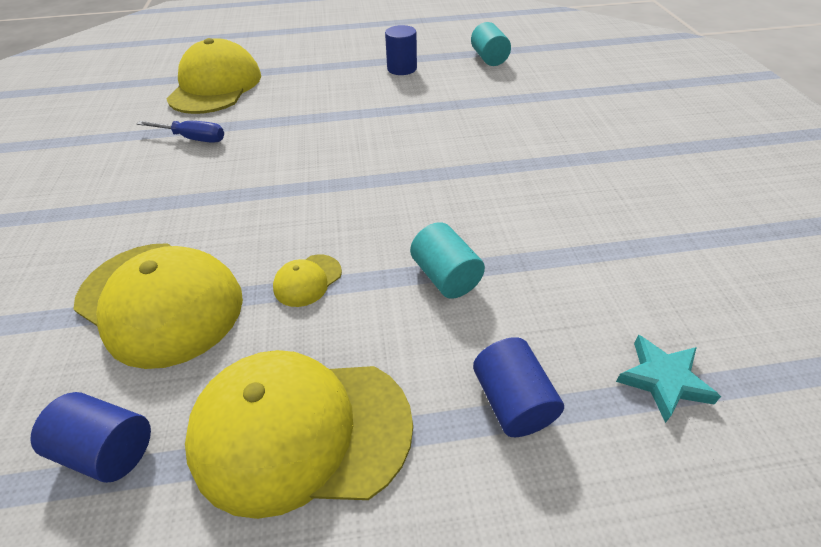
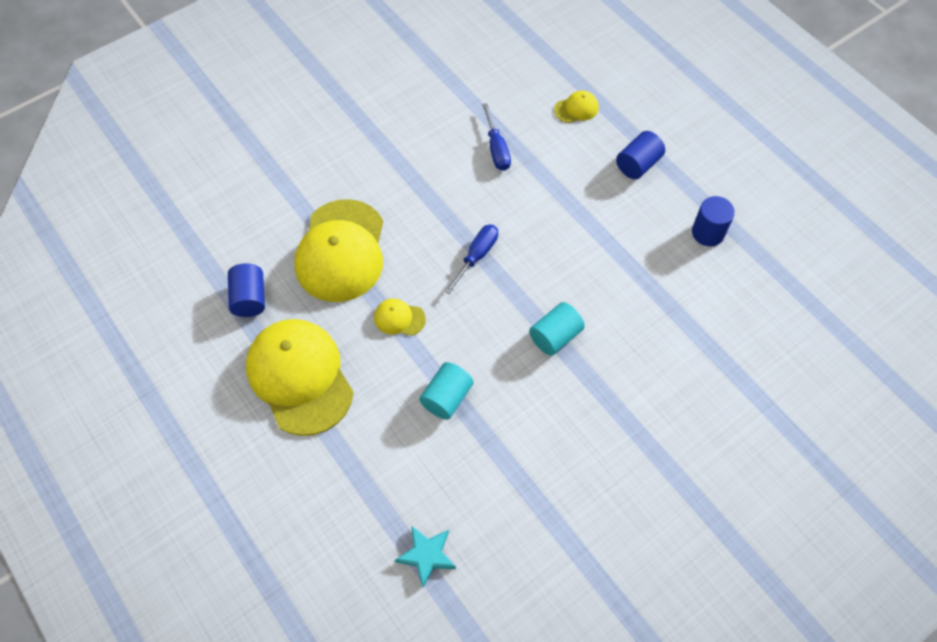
camera: 60 degrees right, 15 degrees up
yellow cap [166,38,261,114] -> yellow cap [554,90,599,123], size x0.42
turquoise cylinder [471,22,511,66] -> turquoise cylinder moved to [529,302,585,356]
blue cylinder [473,337,564,437] -> blue cylinder moved to [616,131,665,179]
none -> blue screwdriver [444,224,498,294]

